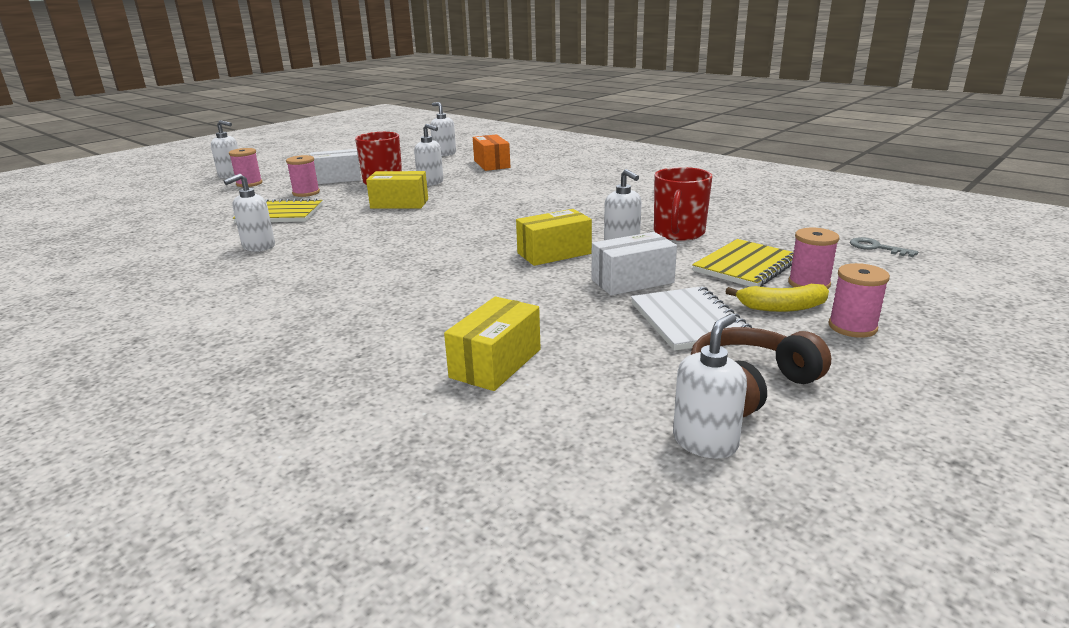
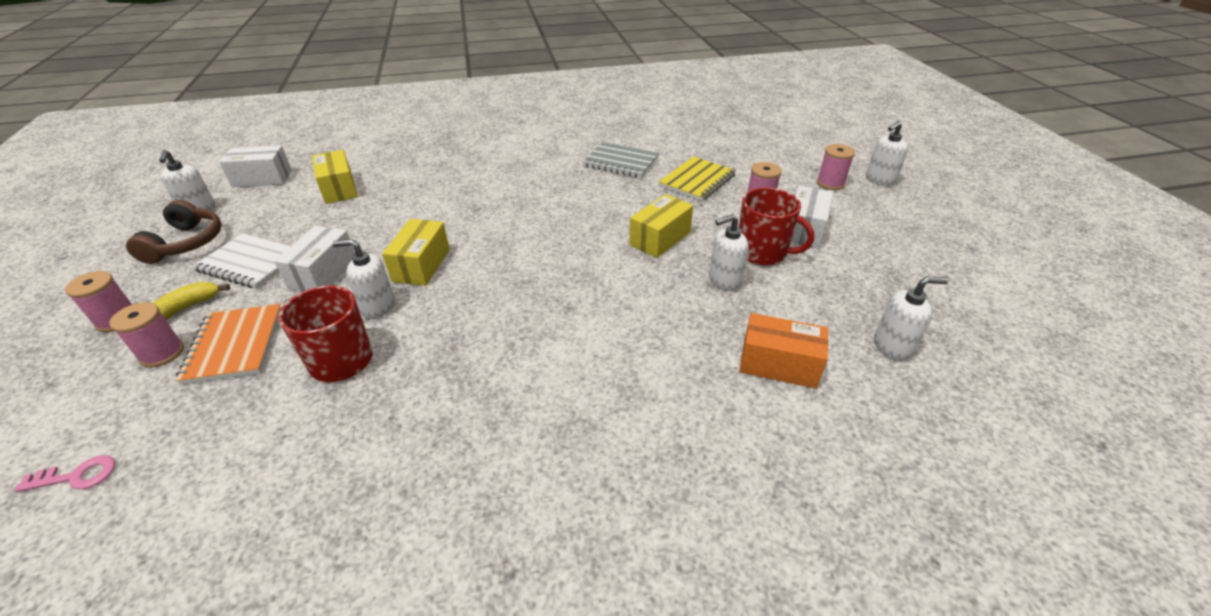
camera: 125 degrees right, 15 degrees up
white soap dispenser [224,174,275,252] -> grey notebook [583,142,659,178]
yellow notebook [692,239,794,287] -> orange notebook [176,304,281,385]
grey key [850,237,918,257] -> pink key [15,455,115,492]
none -> white box [219,145,292,187]

